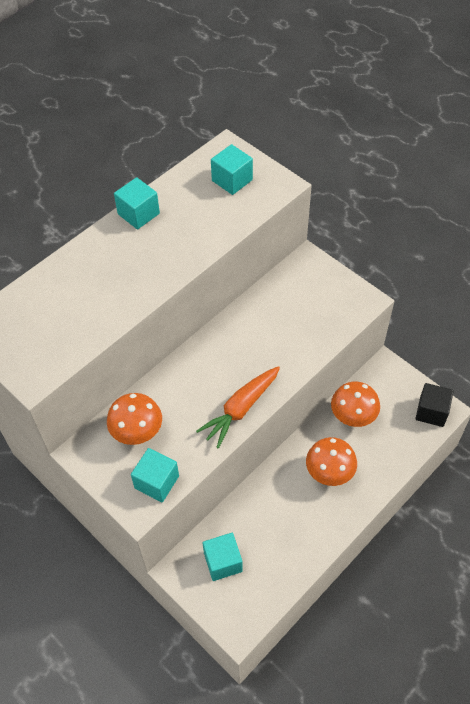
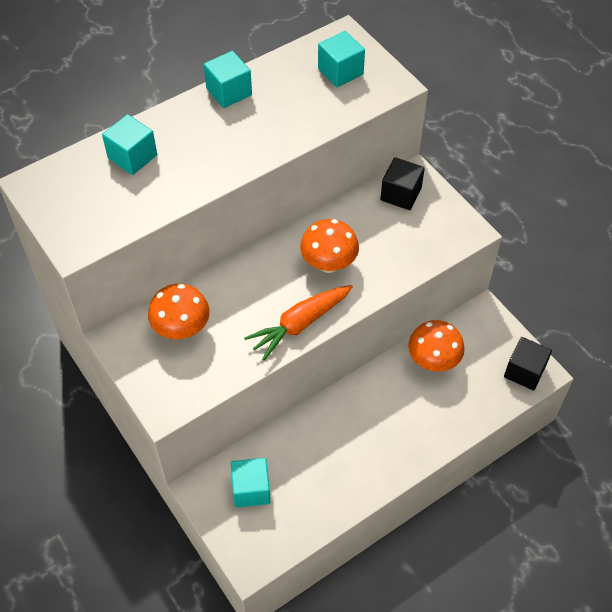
camera: 10 degrees right, 0 degrees up
turquoise cube [131,448,179,502] -> turquoise cube moved to [102,114,157,175]
orange mushroom [306,437,357,486] -> orange mushroom moved to [300,219,359,273]
none -> black cube [380,157,425,210]

